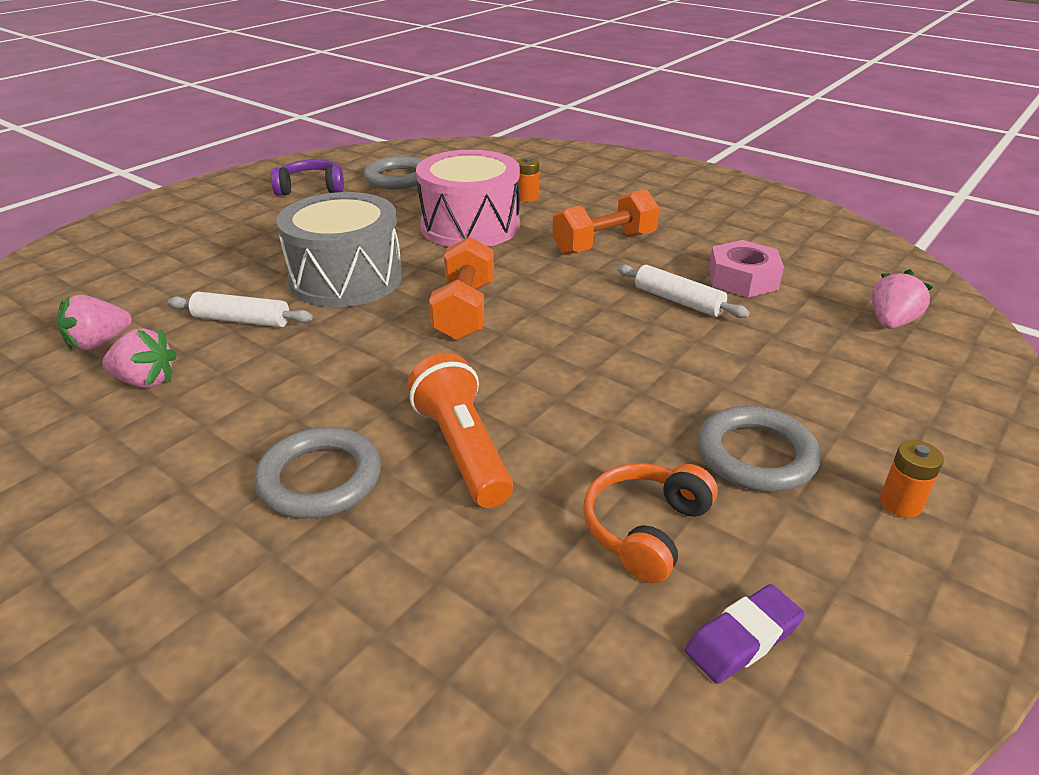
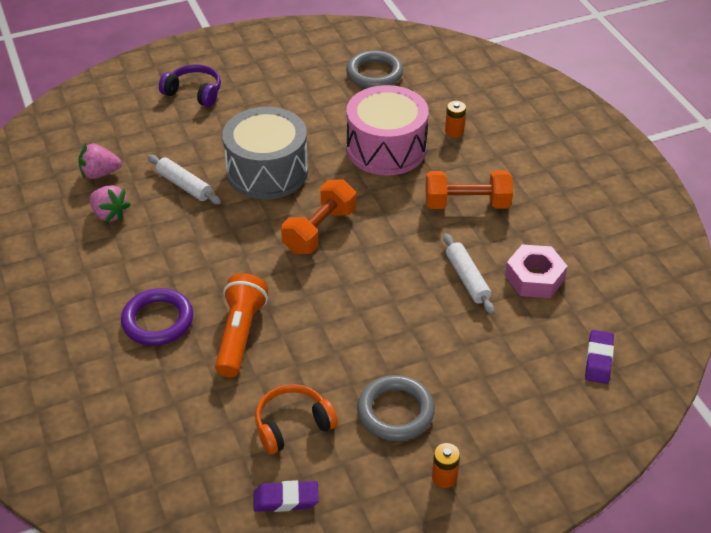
camera: 30 degrees right, 10 degrees up
grey ring [254,427,381,519] -> purple ring [121,288,193,346]
purple headphones [271,159,344,196] -> purple headphones moved to [159,64,221,107]
pink strawberry [872,269,933,329] -> purple eraser [585,330,614,384]

